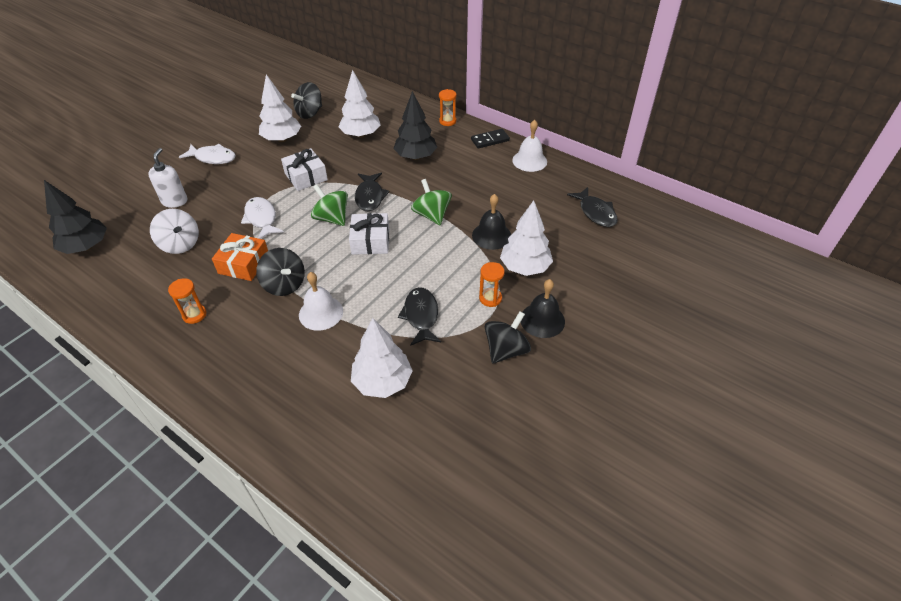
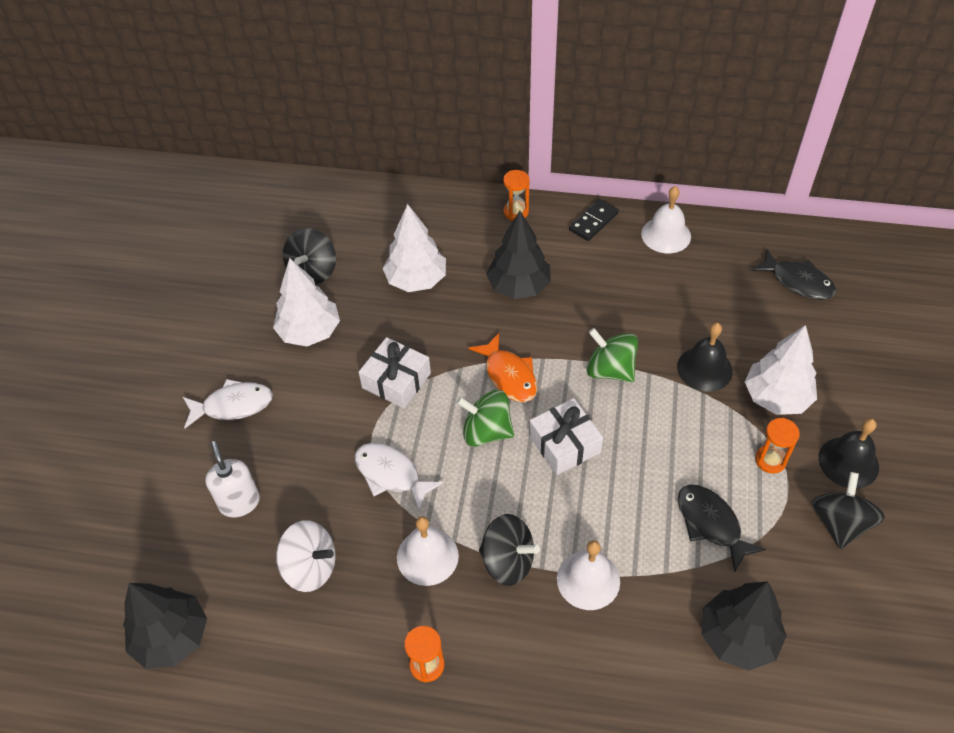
camera: 25 degrees left, 5 degrees up
orange gift [212,233,268,281] -> white bell [397,516,459,586]
white tree [351,318,413,398] -> black tree [702,581,787,670]
black fish [355,173,390,211] -> orange fish [468,333,537,402]

